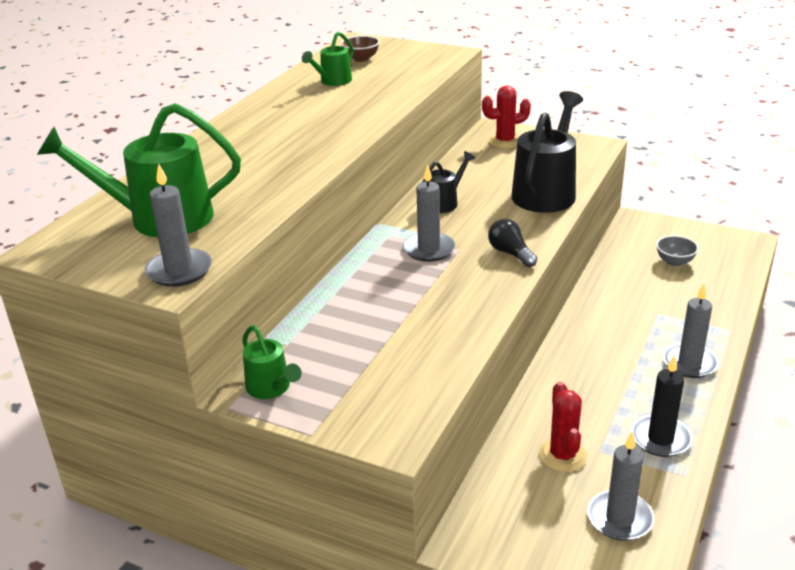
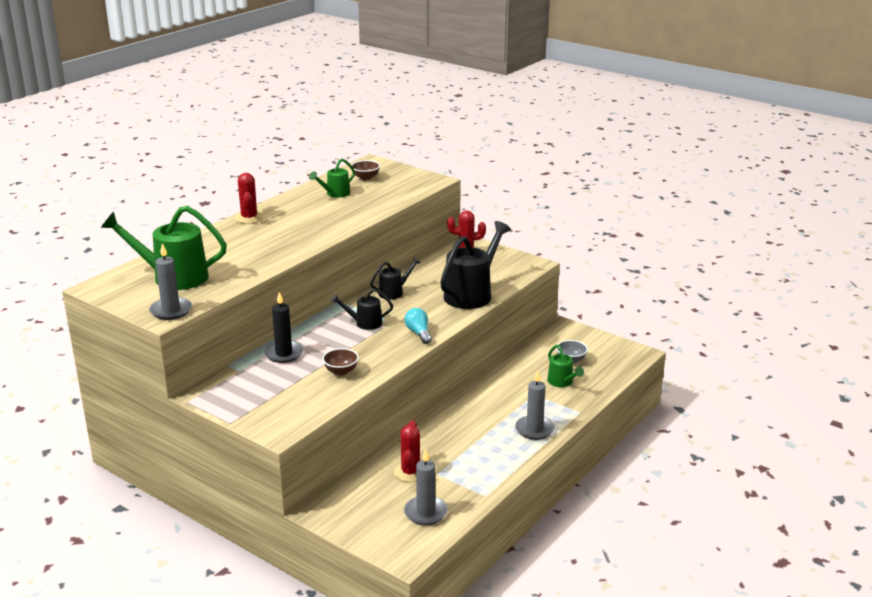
camera: 10 degrees right, 5 degrees down
green watering can [242,325,302,399] -> green watering can moved to [547,345,584,387]
grey candle [403,164,455,262] -> black watering can [331,289,393,330]
black light bulb [488,219,537,267] -> turquoise light bulb [404,308,432,344]
black candle [631,354,692,457] -> black candle moved to [264,292,304,363]
none -> red cactus [235,173,264,224]
none -> brown bowl [322,348,359,376]

